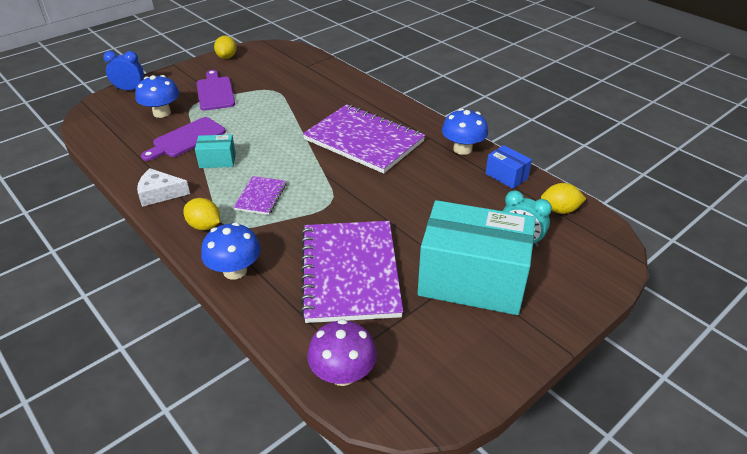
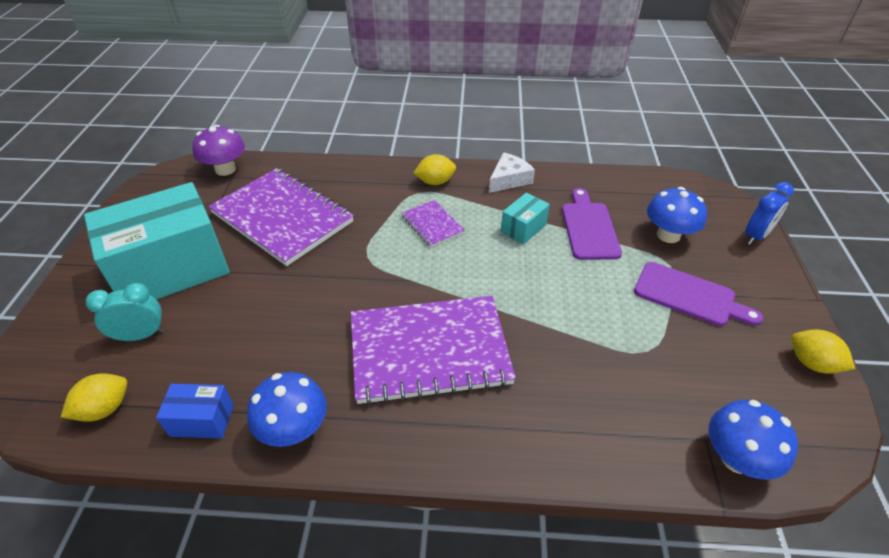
camera: 135 degrees right, 5 degrees up
blue mushroom [201,222,261,280] -> blue mushroom moved to [709,400,798,480]

